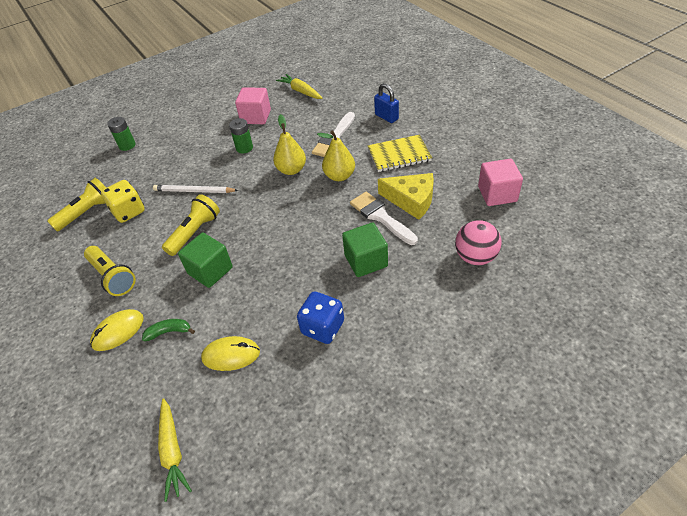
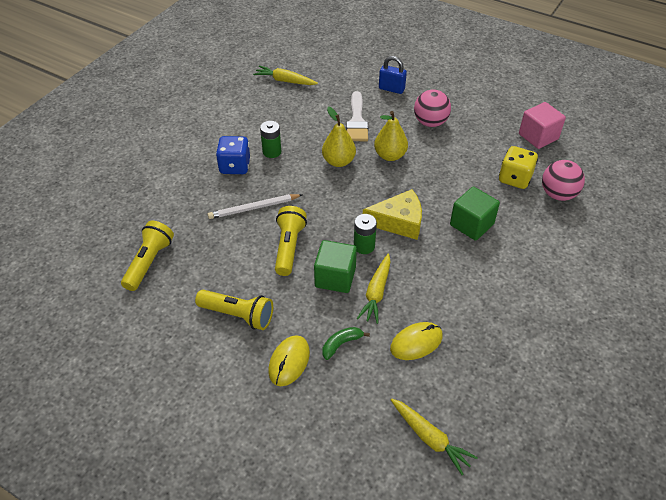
camera: 30 degrees left, 0 degrees up
yellow dice [101,180,145,223] -> yellow dice moved to [499,146,538,189]
green battery [107,117,136,151] -> green battery moved to [354,214,377,254]
pink cube [235,87,271,124] -> none
blue dice [297,292,344,344] -> blue dice moved to [216,136,250,174]
white brush [350,192,418,245] -> none
yellow notebook [368,135,432,172] -> pink ball [414,89,451,127]
yellow cheese [378,173,434,220] -> yellow cheese moved to [363,189,422,240]
none -> yellow carrot [357,254,391,324]

